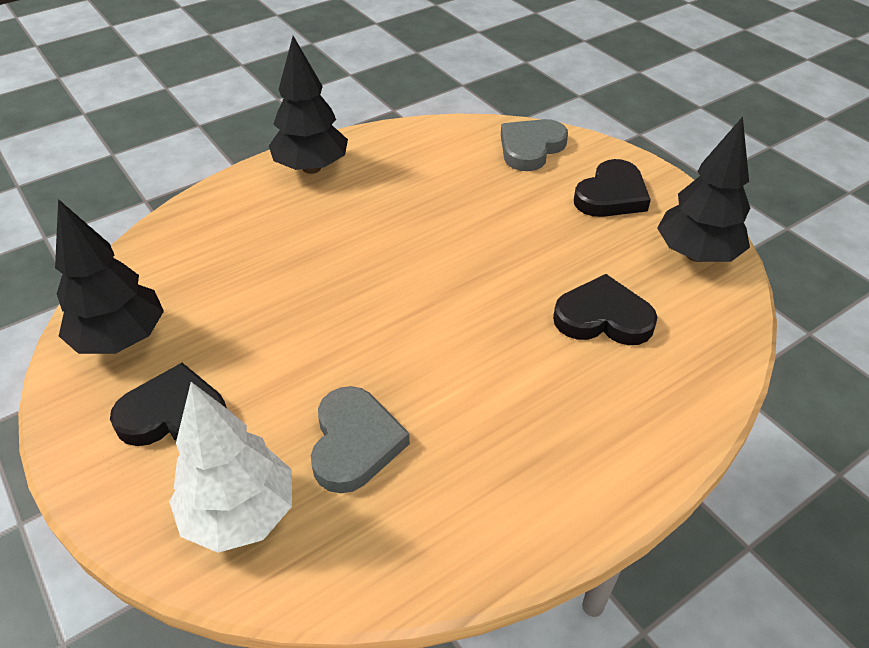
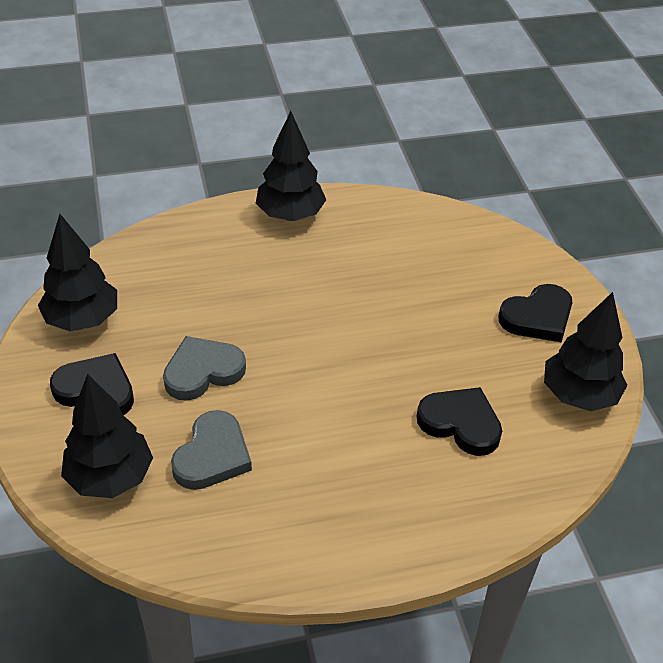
camera: 20 degrees right, 0 degrees up
white tree [169,382,292,553] -> black tree [61,374,153,498]
grey heart [501,119,568,171] -> grey heart moved to [163,336,246,401]

